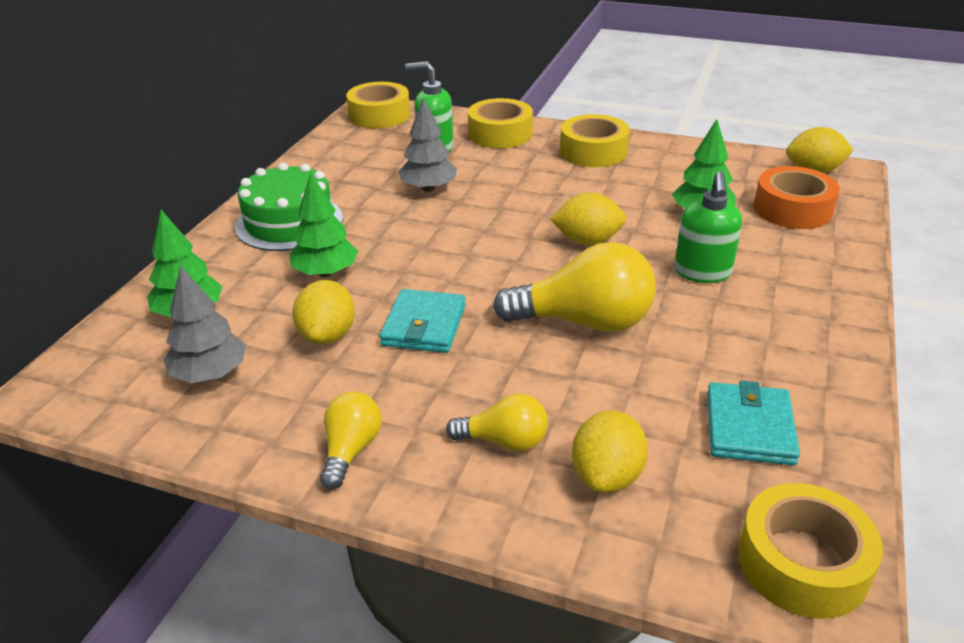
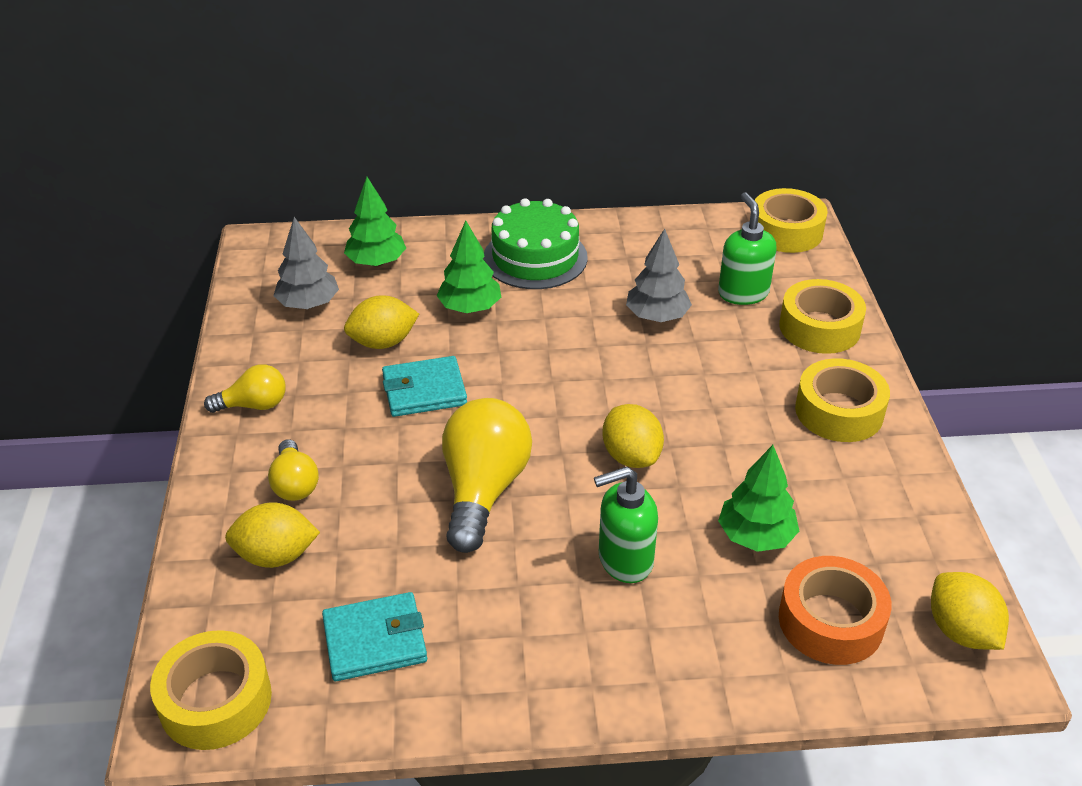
camera: 65 degrees right, 5 degrees up
yellow light bulb [493,242,656,332] -> yellow light bulb turned 150 degrees counterclockwise [442,398,532,553]

